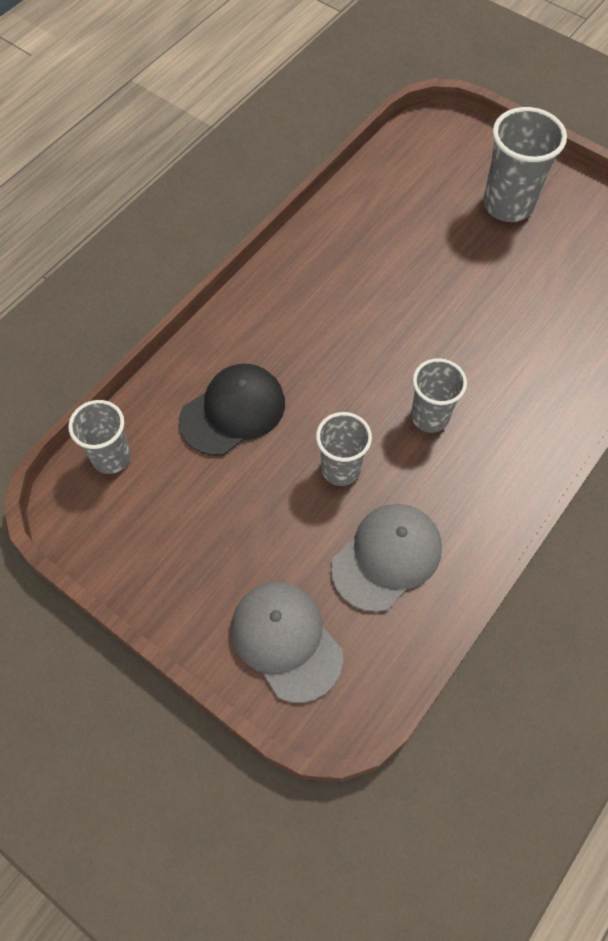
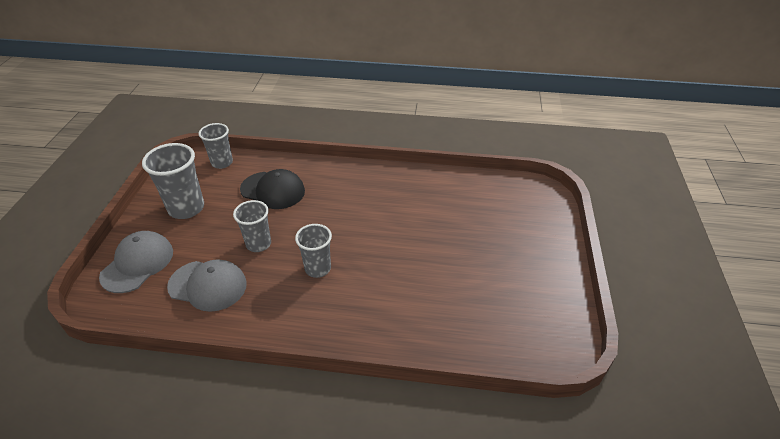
camera: 60 degrees right, 20 degrees down
grey cup [483,107,567,222] -> grey cup moved to [142,143,204,219]

